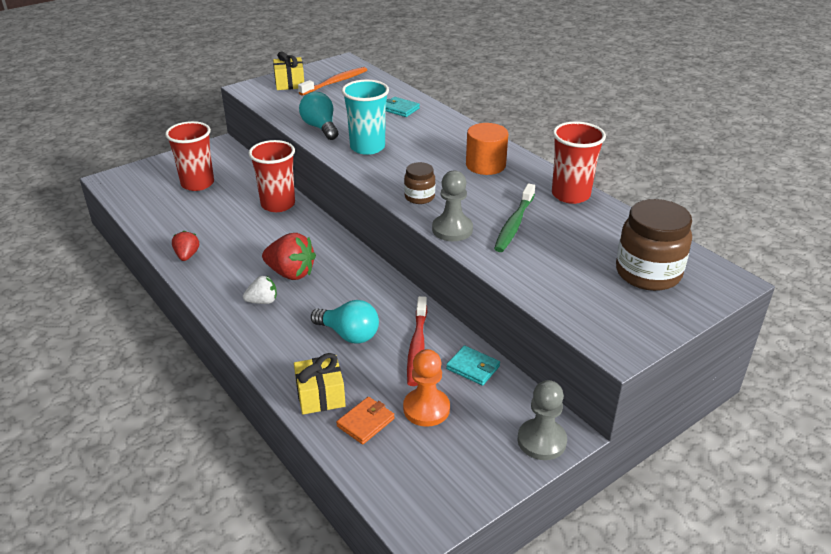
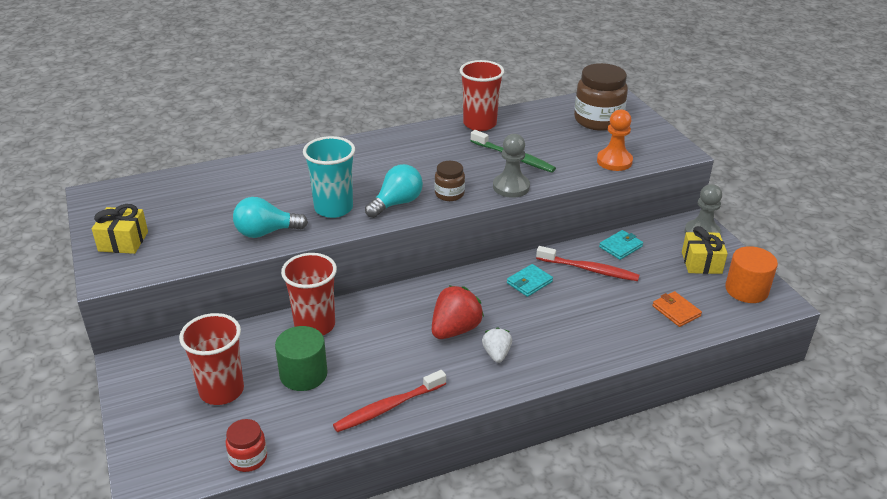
camera: 75 degrees left, 0 degrees up
red strawberry [172,230,199,261] -> red toothbrush [333,370,446,432]
yellow gift [294,353,346,414] -> yellow gift moved to [682,226,728,274]
orange toothbrush [298,67,367,96] -> none
turquoise light bulb [311,300,379,344] -> turquoise light bulb moved to [365,164,423,218]
turquoise wallet [386,97,420,117] -> turquoise wallet moved to [507,264,553,297]
orange pawn [403,349,450,427] -> orange pawn moved to [597,109,633,171]
orange cylinder [466,123,508,175] -> orange cylinder moved to [725,246,778,303]
none -> red jar [225,419,267,472]
none -> green cylinder [275,326,328,391]

